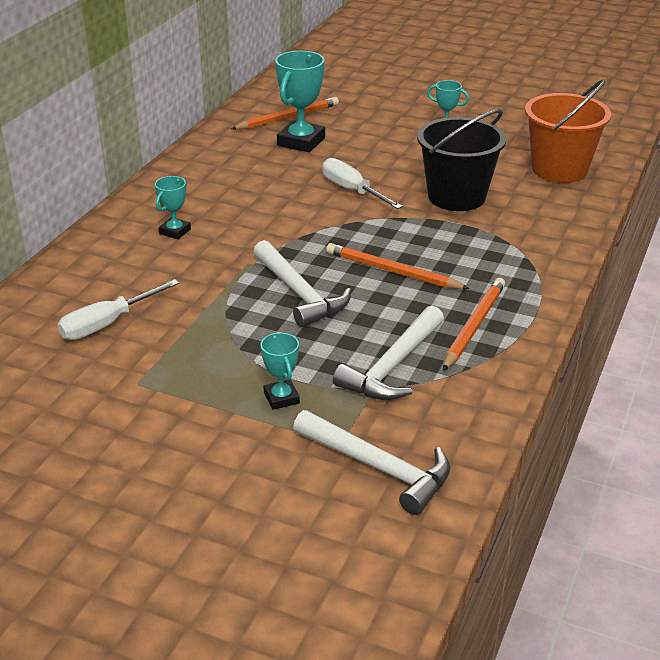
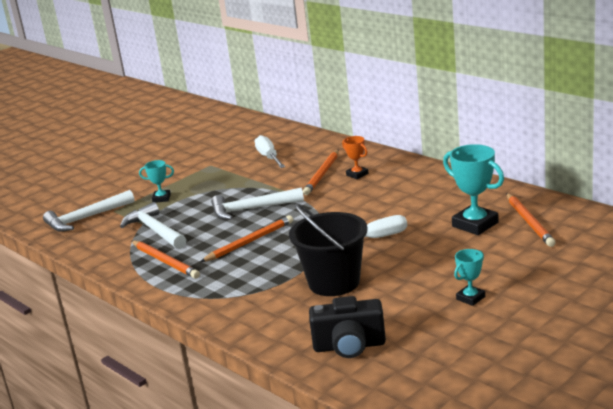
camera: 115 degrees right, 10 degrees down
turquoise trophy [155,176,191,239] -> orange trophy [342,136,369,179]
orange bucket [525,79,611,183] -> black camera [309,296,386,358]
none -> orange pencil [303,149,339,195]

